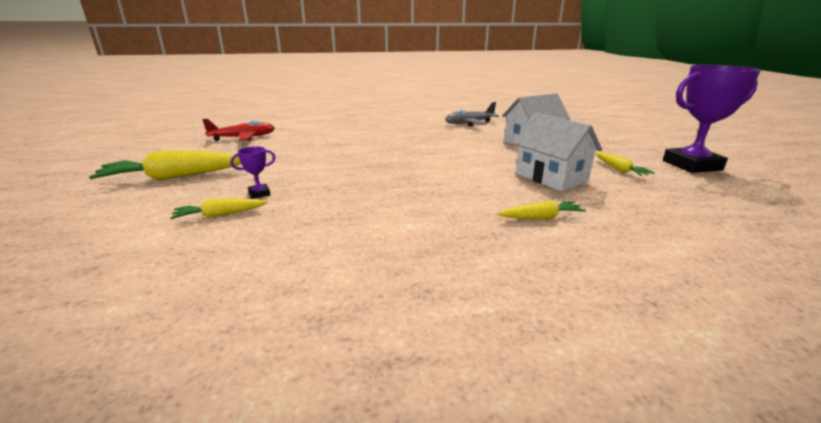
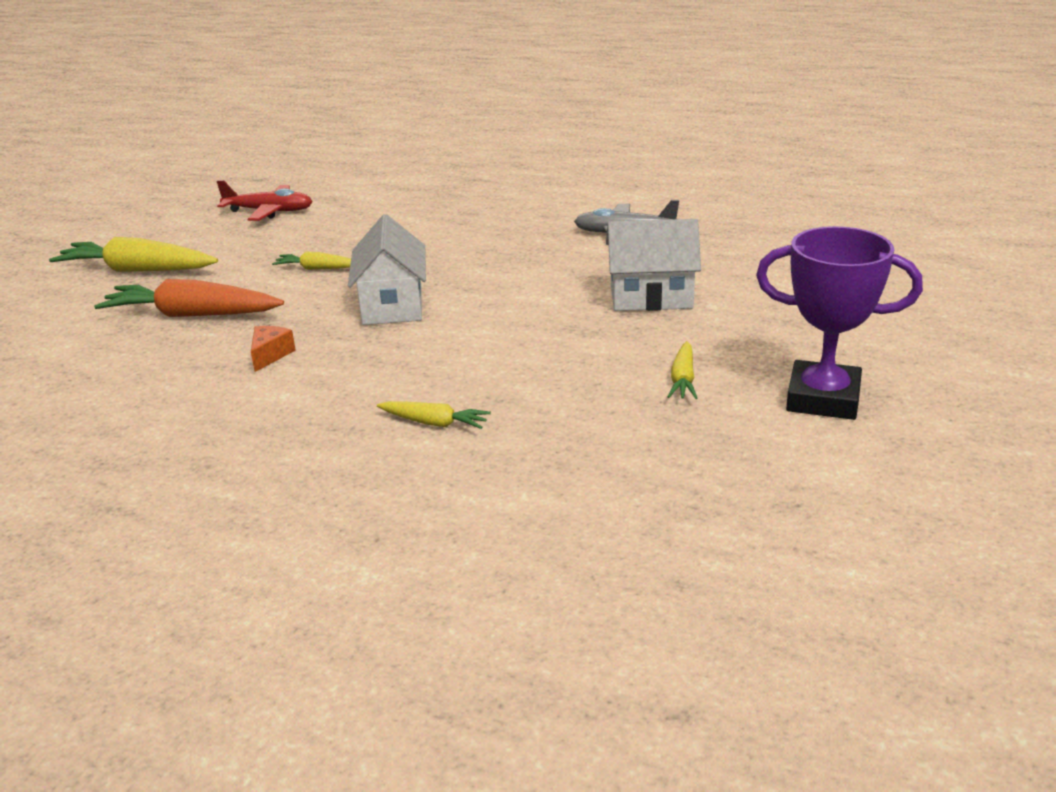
camera: 30 degrees right, 5 degrees up
yellow carrot [170,198,267,219] -> yellow carrot moved to [272,252,351,270]
purple trophy [230,146,276,199] -> orange carrot [94,279,284,317]
white house [513,113,602,191] -> white house moved to [348,214,426,325]
none -> orange cheese [251,326,296,372]

